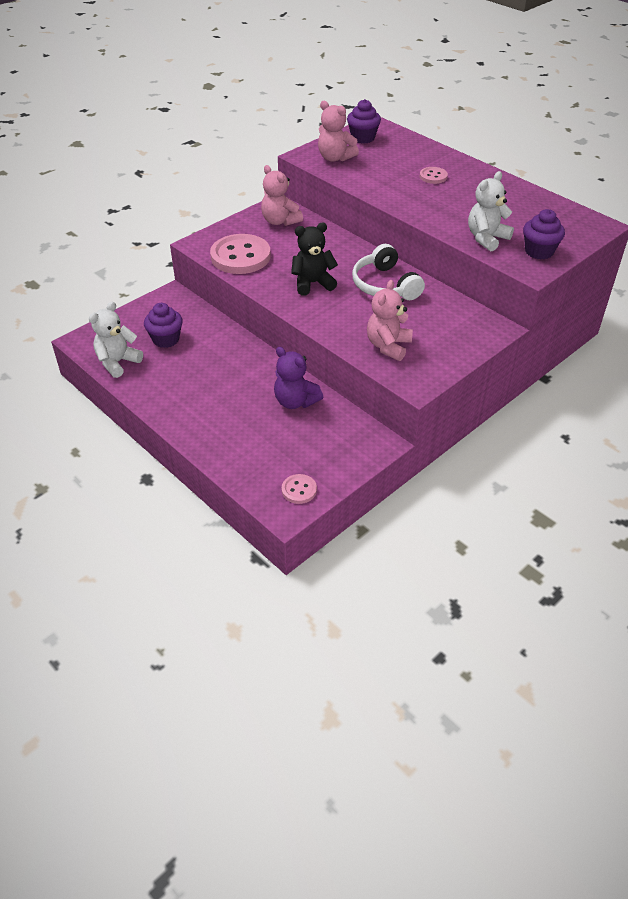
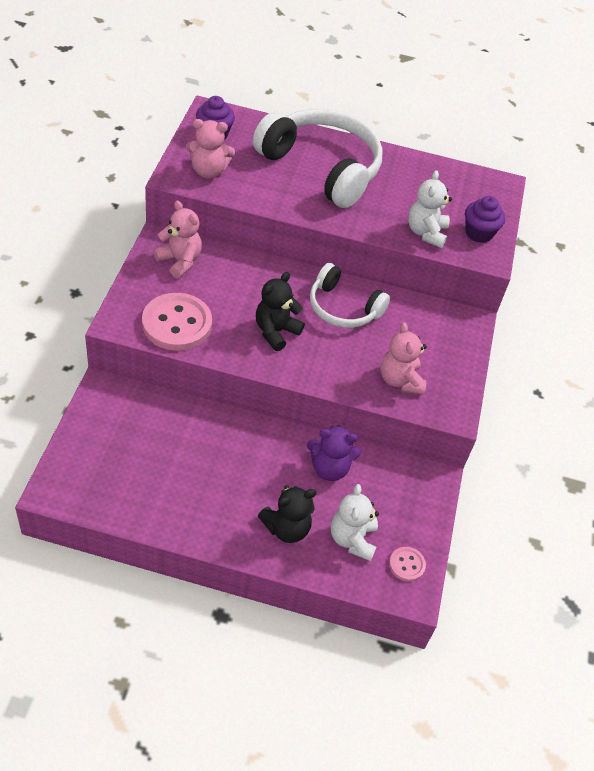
camera: 40 degrees left, 5 degrees up
white teddy bear [89,302,143,378] -> white teddy bear moved to [331,484,379,561]
purple cupcake [144,303,183,348] -> none
pink teddy bear [261,165,303,226] -> pink teddy bear turned 150 degrees counterclockwise [153,201,202,278]
pink button [420,167,448,184] -> white headphones [253,109,383,208]
none -> black teddy bear [258,485,316,543]

